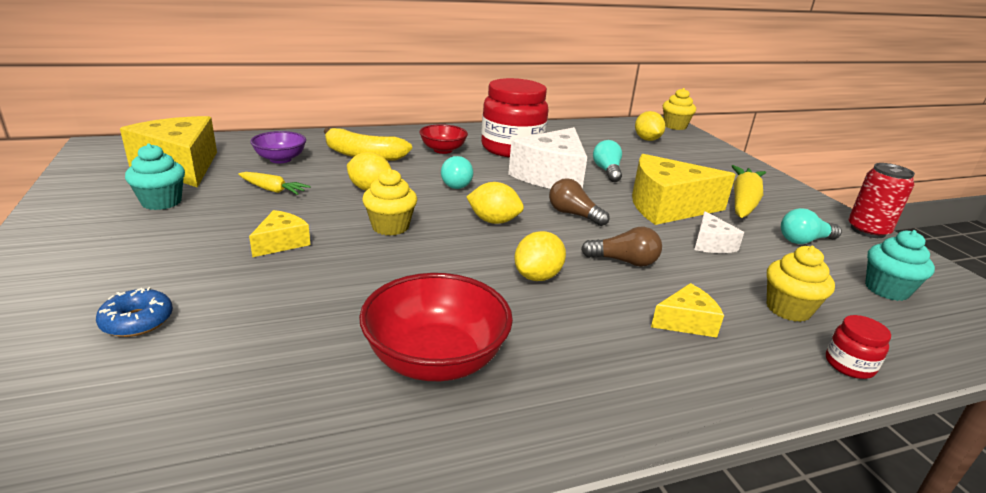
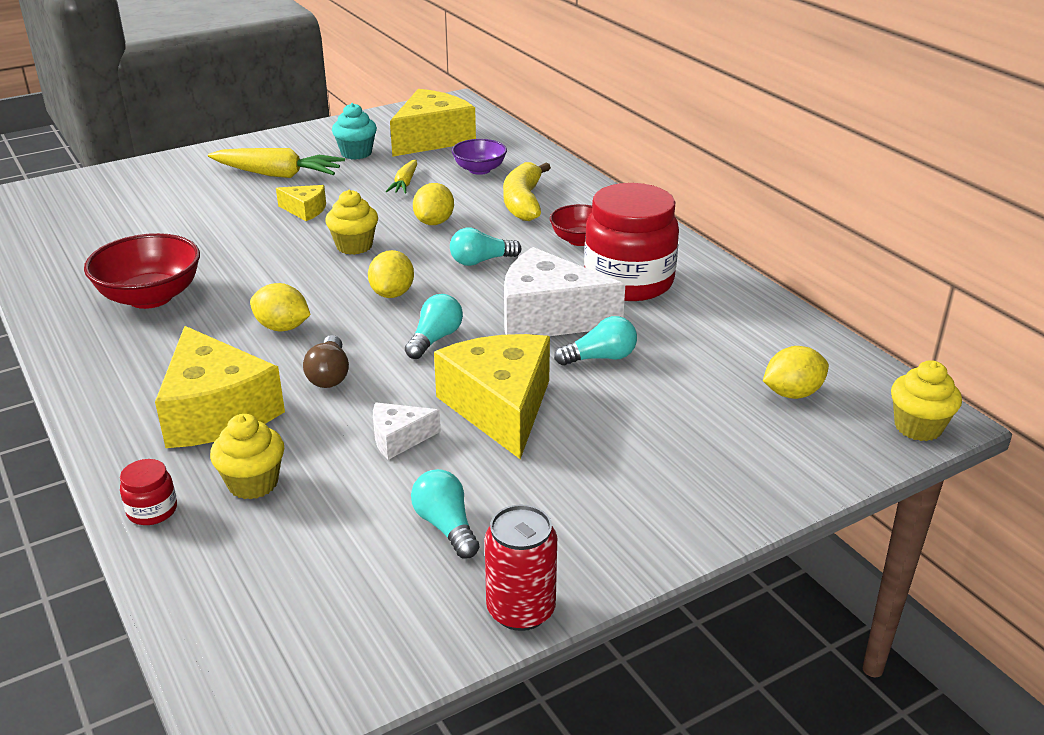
camera: 80 degrees right, 5 degrees up
blue donut [96,287,173,337] -> none
brown light bulb [549,178,610,226] -> turquoise light bulb [405,294,463,359]
yellow cheese [651,283,724,337] -> yellow cheese [155,326,285,448], size x2.07
yellow carrot [732,165,766,218] -> yellow carrot moved to [208,148,345,178]
turquoise cupcake [865,230,935,301] -> none

